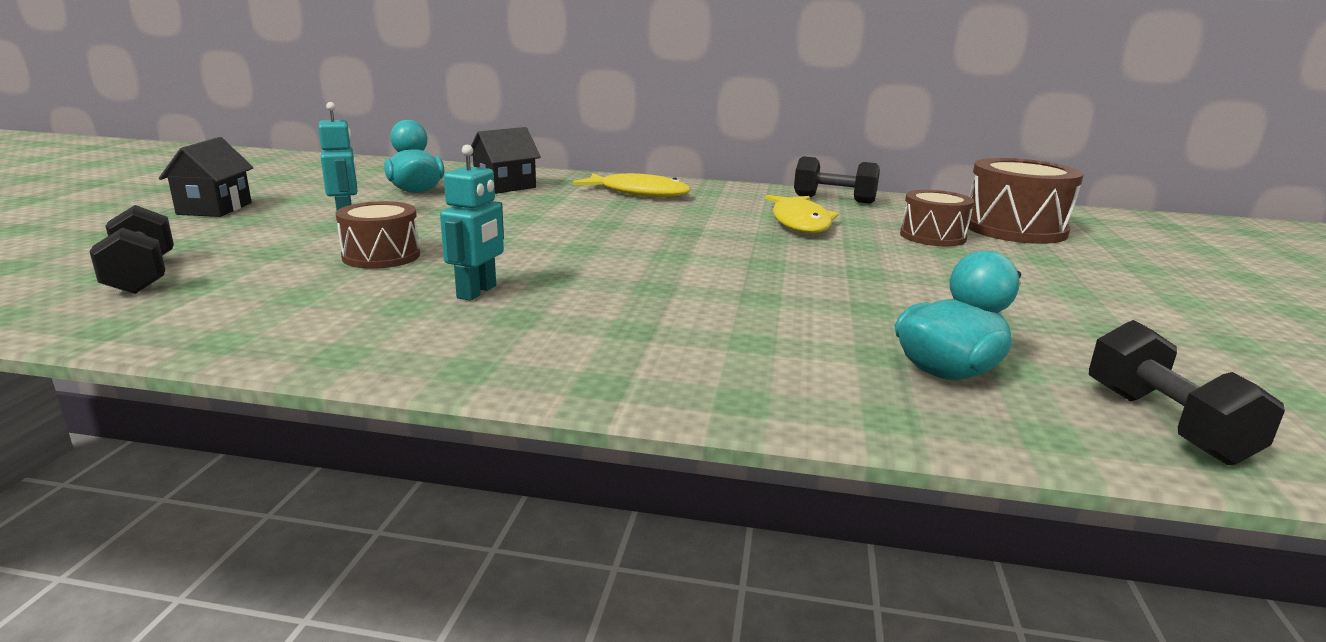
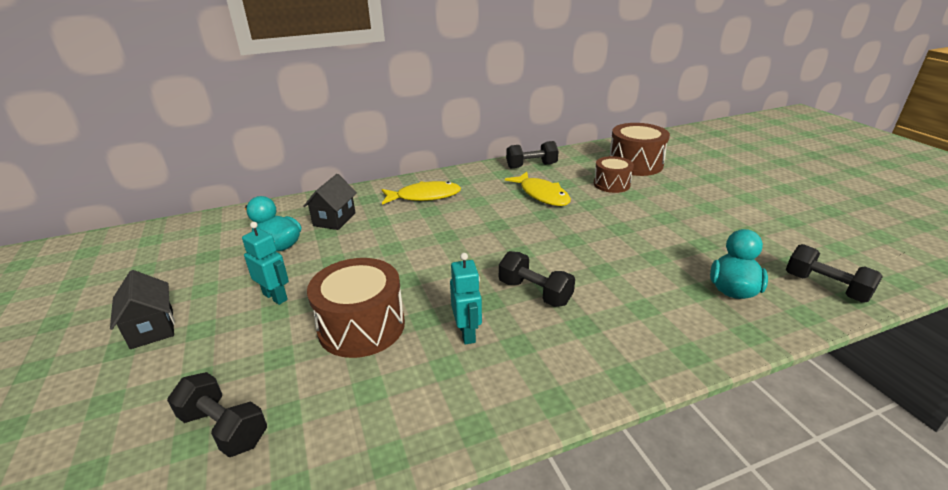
camera: 30 degrees left, 10 degrees up
brown drum [335,201,420,269] -> brown drum [307,258,405,358], size x1.60
none -> black dumbbell [499,251,575,307]

